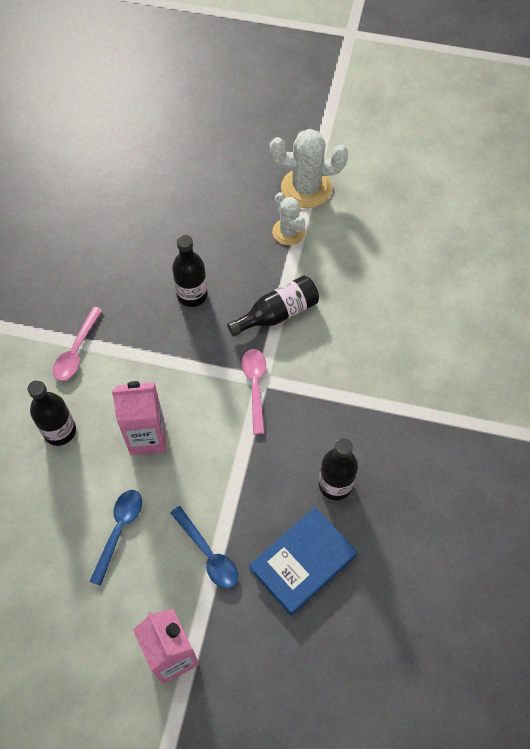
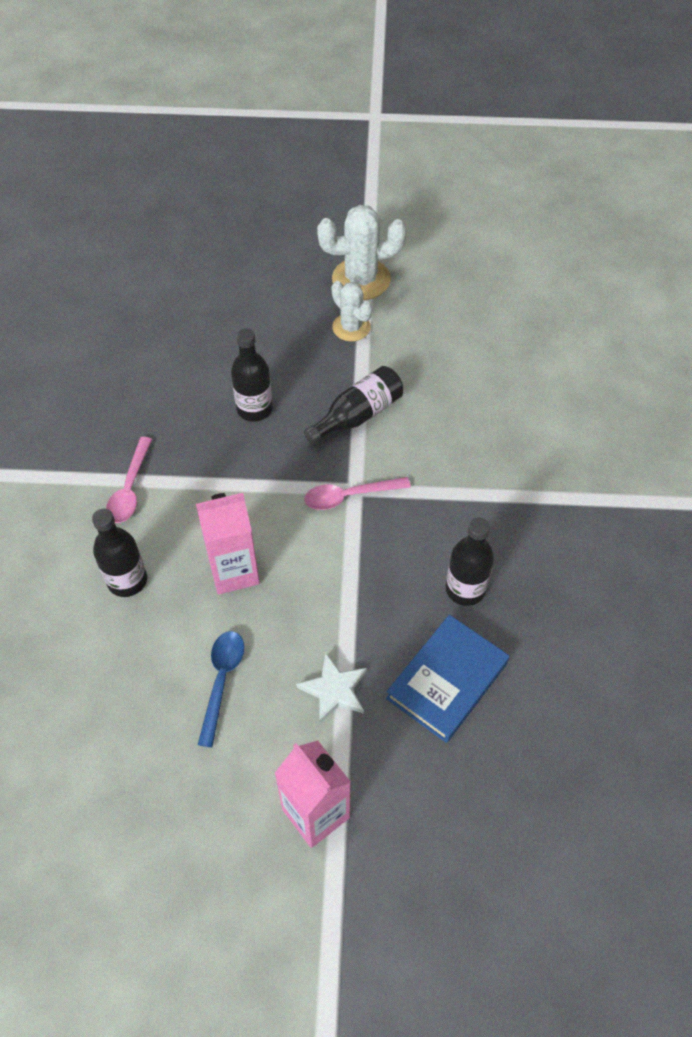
camera: 10 degrees left, 5 degrees down
blue spoon [170,506,238,588] -> white star [296,653,367,723]
pink spoon [241,349,266,435] -> pink spoon turned 90 degrees counterclockwise [304,477,411,510]

